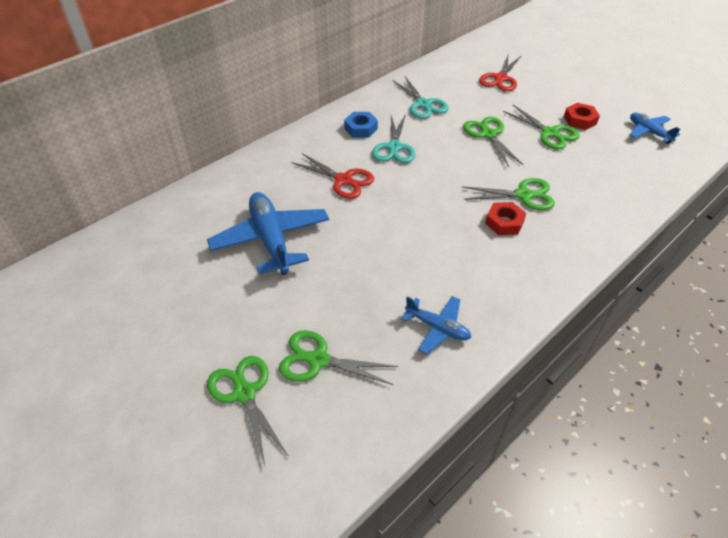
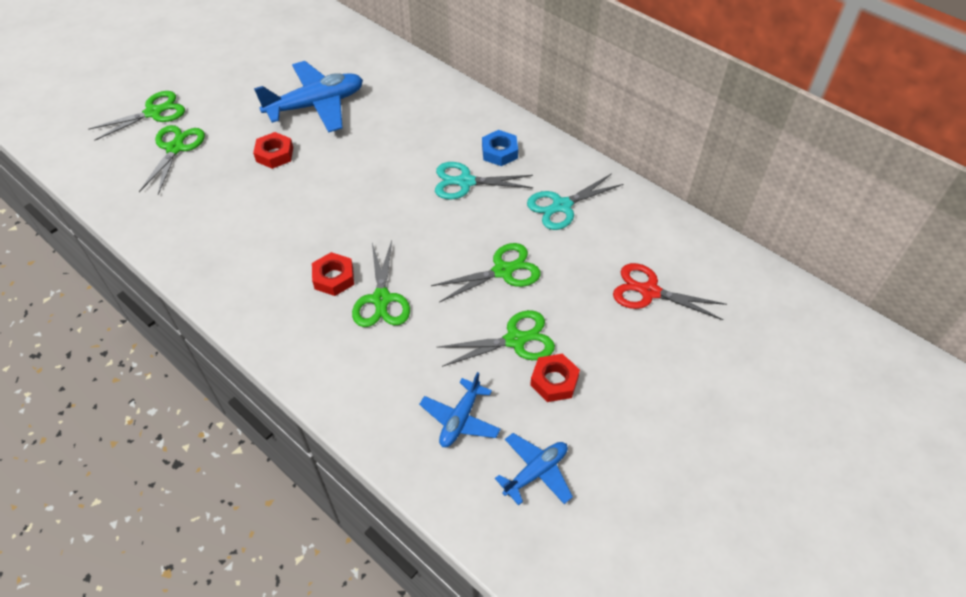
camera: 85 degrees right, 5 degrees up
red scissors [291,153,374,199] -> none
blue plane [401,296,471,354] -> blue plane moved to [419,372,501,447]
green scissors [503,105,580,149] -> green scissors turned 150 degrees counterclockwise [437,310,555,367]
none -> red nut [253,132,293,169]

